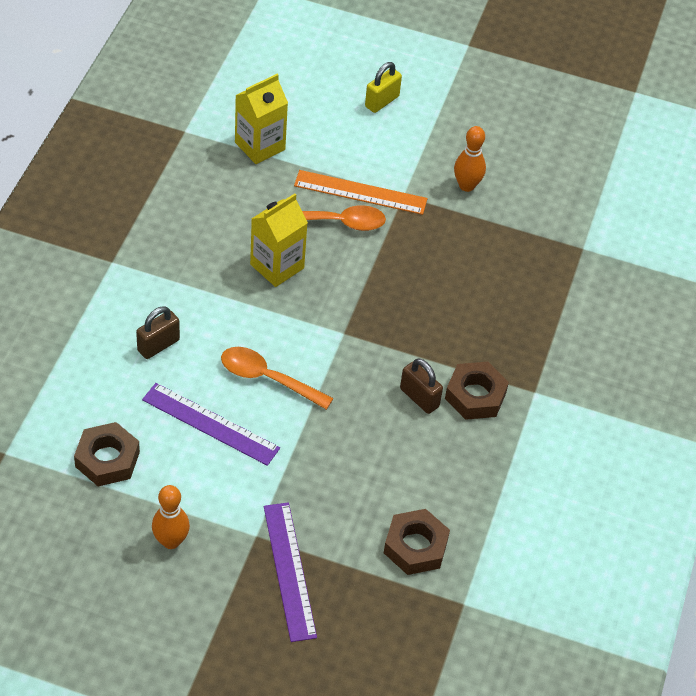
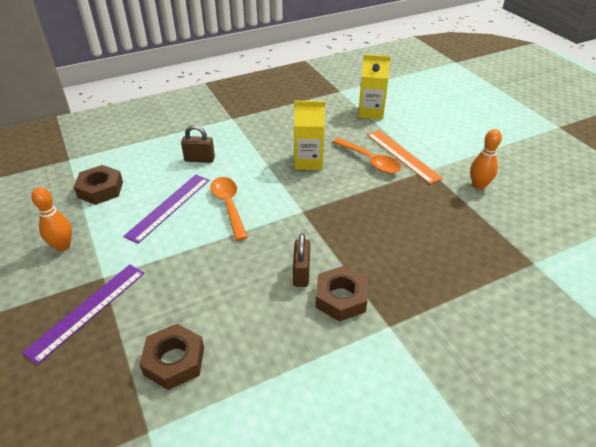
camera: 50 degrees right, 10 degrees down
purple ruler [142,383,280,466] -> purple ruler turned 45 degrees clockwise [123,175,209,244]
yellow padlock [365,62,402,113] -> none

